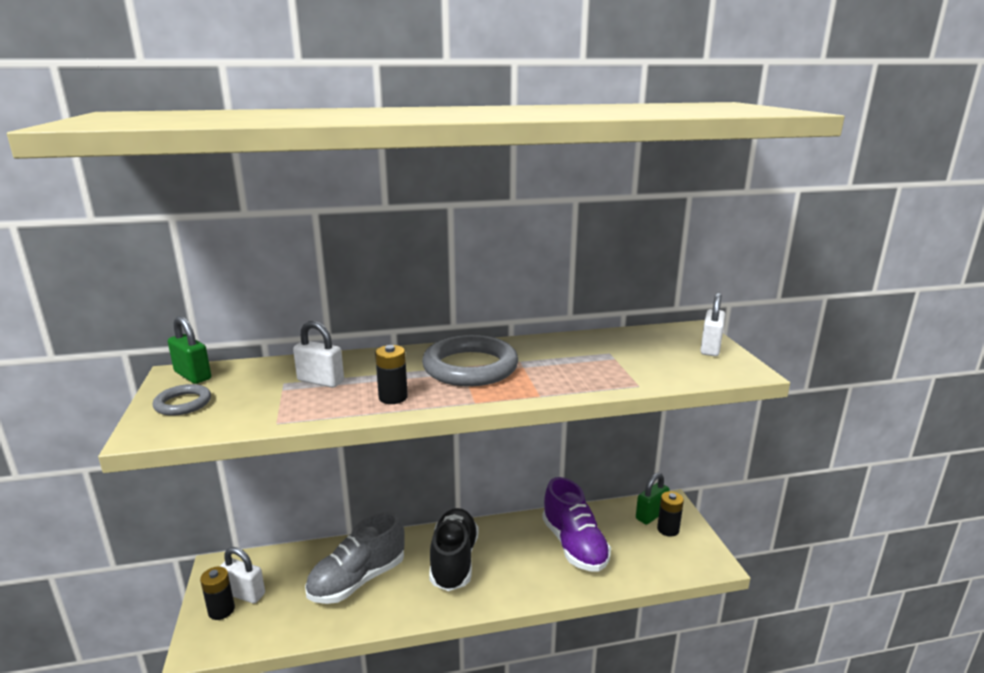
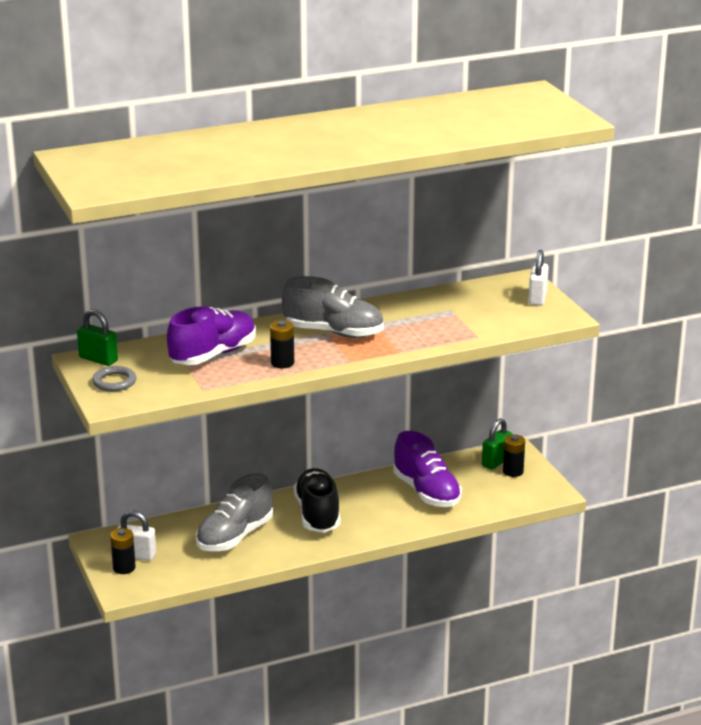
camera: 10 degrees left, 5 degrees up
white padlock [293,321,344,388] -> purple shoe [167,306,256,365]
grey ring [422,335,518,387] -> grey shoe [282,276,384,338]

